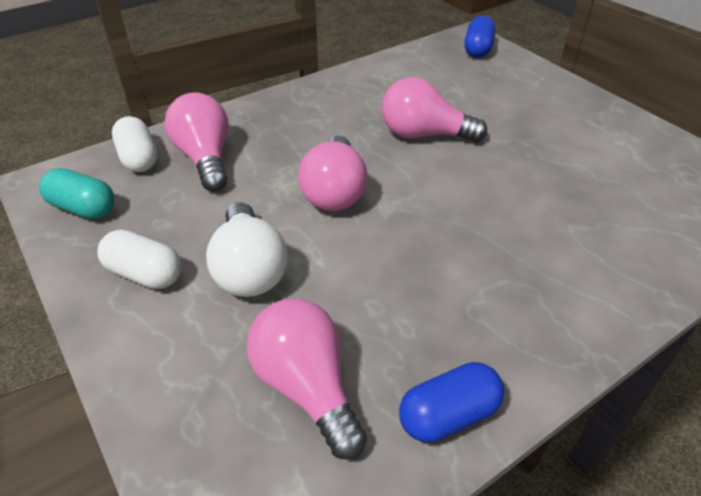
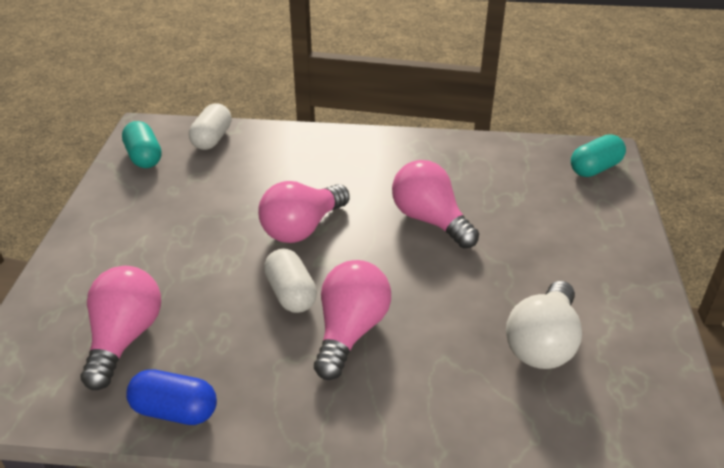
camera: 40 degrees right, 5 degrees down
white capsule [98,229,182,289] -> white capsule moved to [264,249,317,313]
pink light bulb [164,92,229,191] -> pink light bulb moved to [314,260,391,380]
white light bulb [206,202,288,297] -> white light bulb moved to [506,281,582,369]
blue capsule [464,16,496,57] -> turquoise capsule [571,134,626,177]

